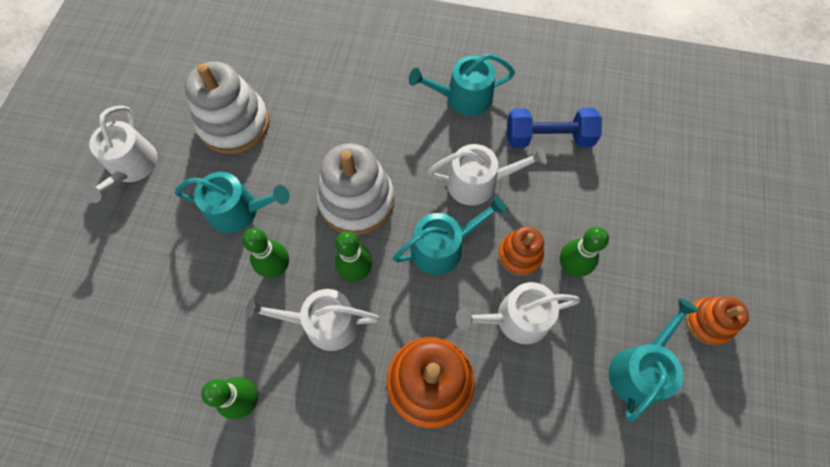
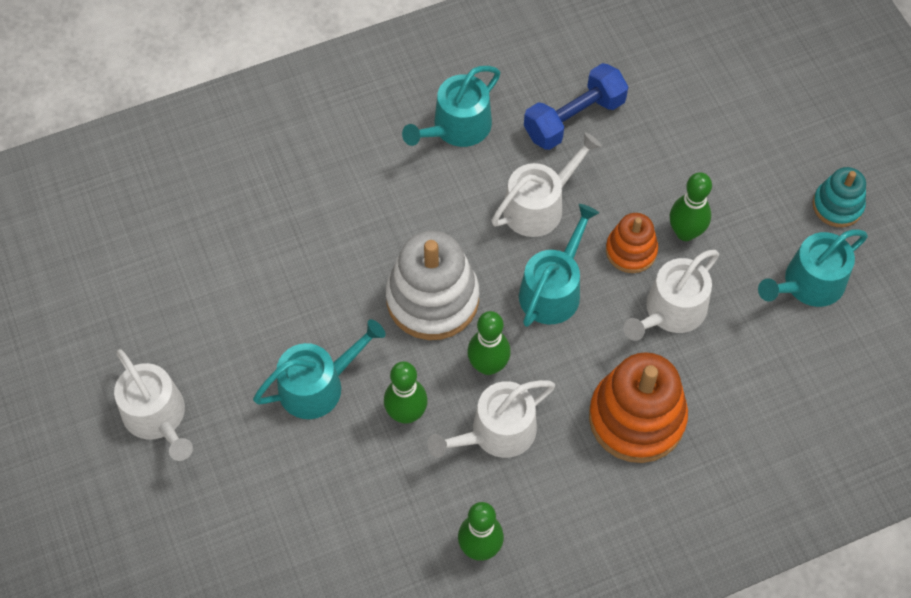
camera: 35 degrees left, 5 degrees down
white stacking toy [185,62,270,154] -> none
turquoise watering can [609,298,699,422] -> turquoise watering can turned 120 degrees counterclockwise [758,229,868,307]
orange stacking toy [685,297,749,345] -> turquoise stacking toy [812,167,866,227]

